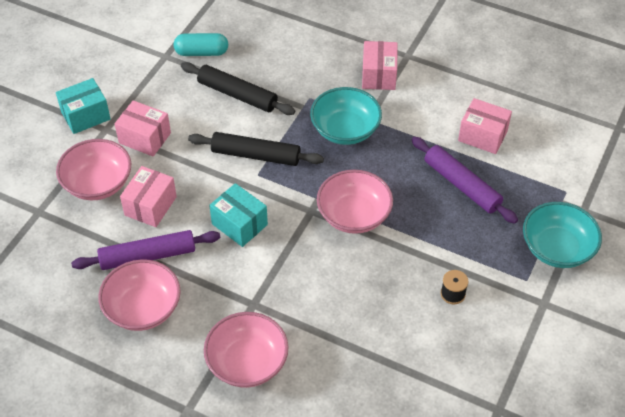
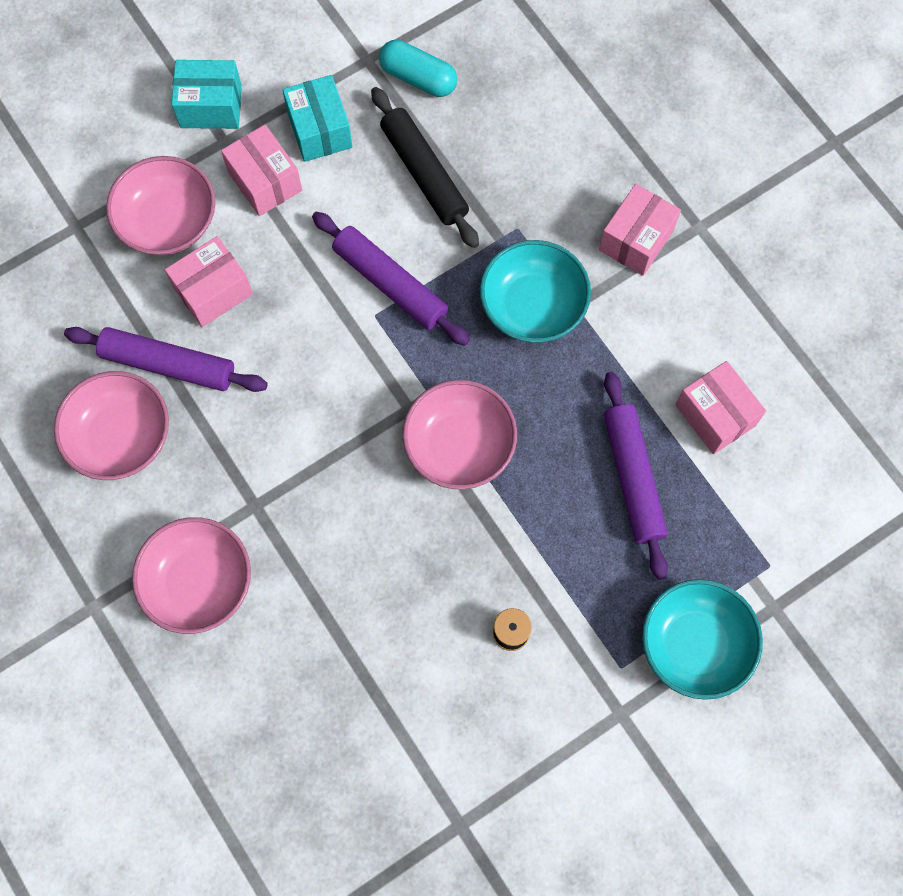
camera: 30 degrees right, 20 degrees up
black rolling pin [188,132,324,166] -> purple rolling pin [312,211,470,346]
turquoise box [209,183,268,247] -> turquoise box moved to [282,75,353,162]

